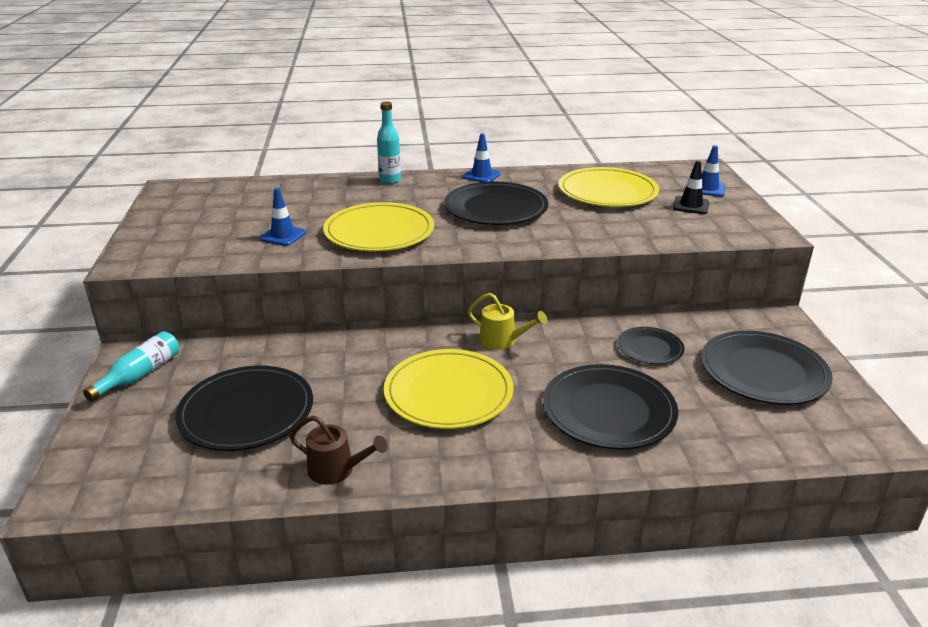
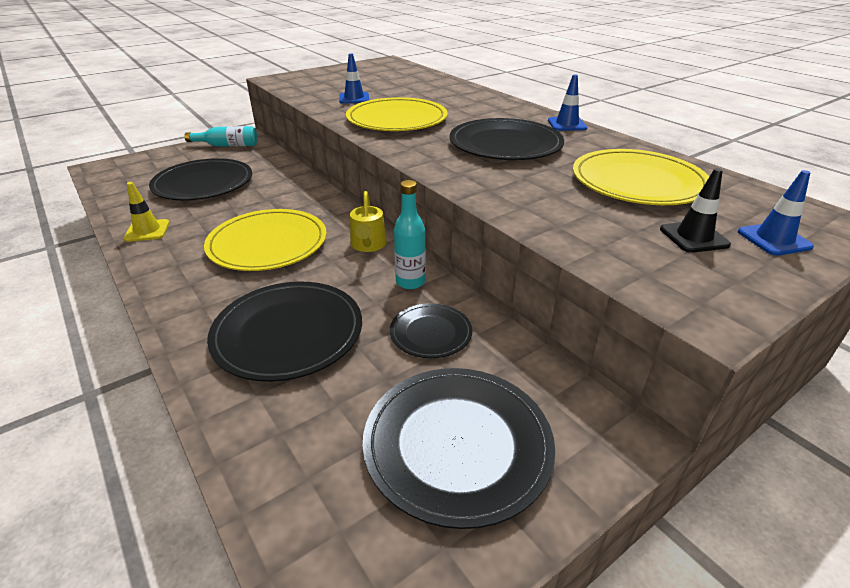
camera: 60 degrees right, 5 degrees up
brown watering can [290,415,387,485] -> yellow traffic cone [124,182,170,242]
turquoise bottle [377,102,401,184] -> turquoise bottle moved to [394,180,426,289]

